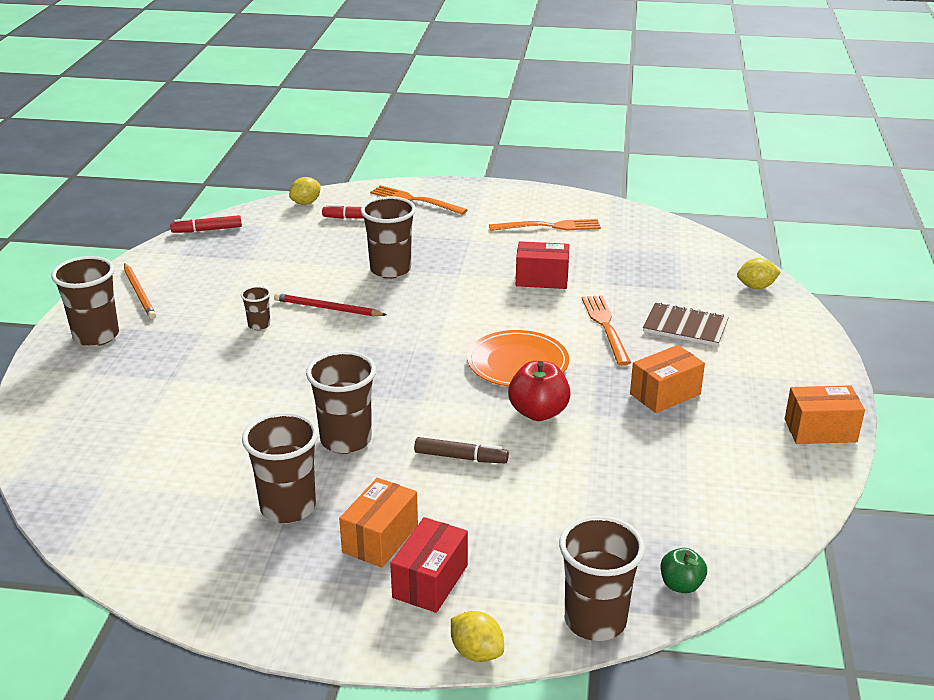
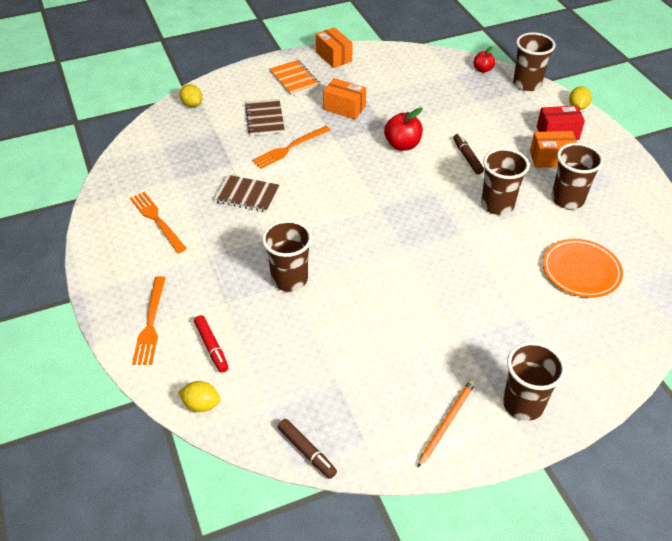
camera: 120 degrees left, 15 degrees up
red marker [170,215,242,233] -> brown marker [278,419,337,479]
brown cup [241,286,271,330] -> none
red pencil [274,293,387,316] -> none
orange plate [467,330,569,387] -> orange plate moved to [542,239,623,298]
red box [516,241,569,289] -> brown notebook [214,175,279,212]
green apple [661,548,707,593] -> red apple [474,46,495,73]
none -> orange notebook [270,60,320,96]

